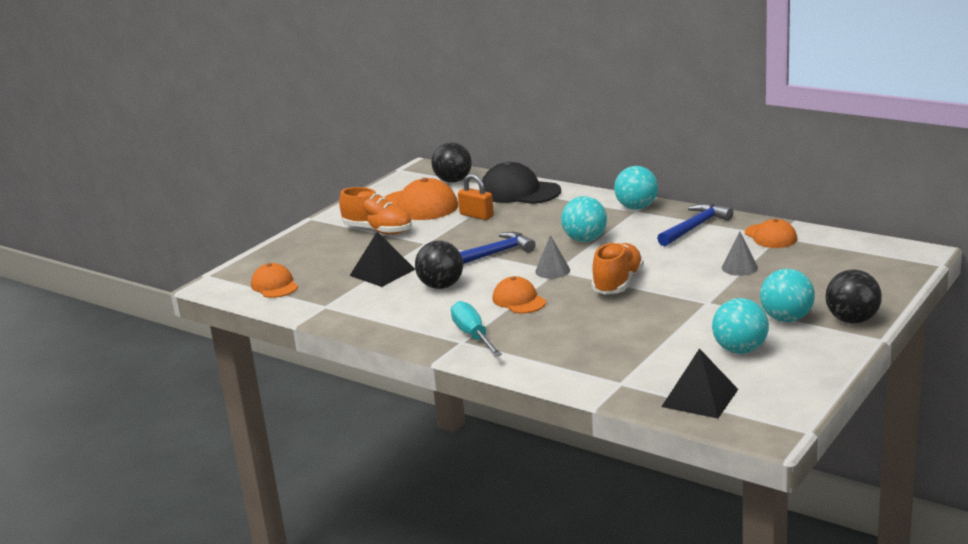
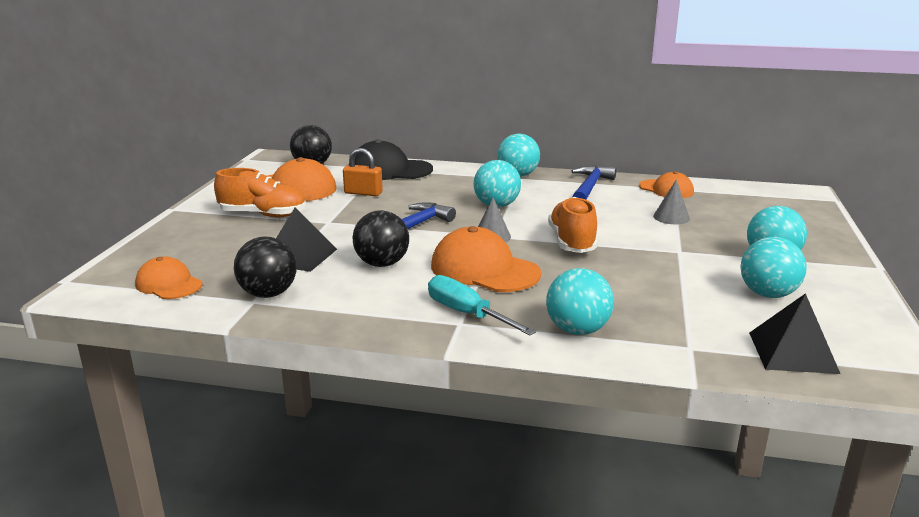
camera: 25 degrees left, 0 degrees up
orange cap [492,276,546,313] -> orange cap [431,226,541,292], size x1.63
black ball [826,269,882,324] -> black ball moved to [234,237,297,298]
none -> turquoise ball [546,268,614,335]

